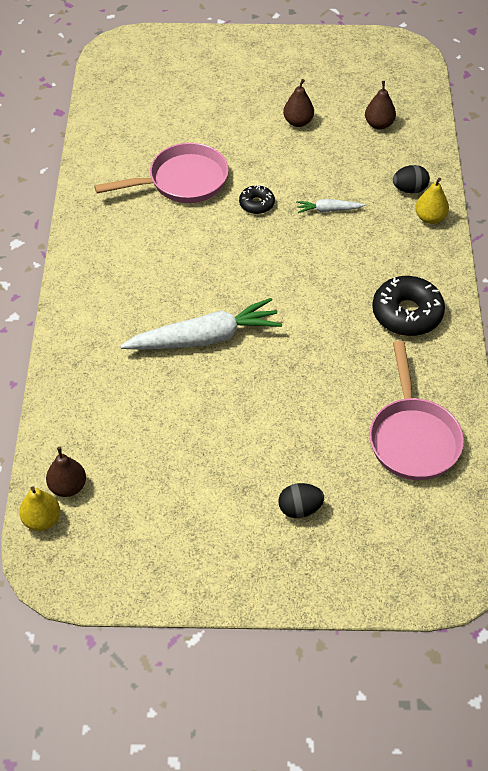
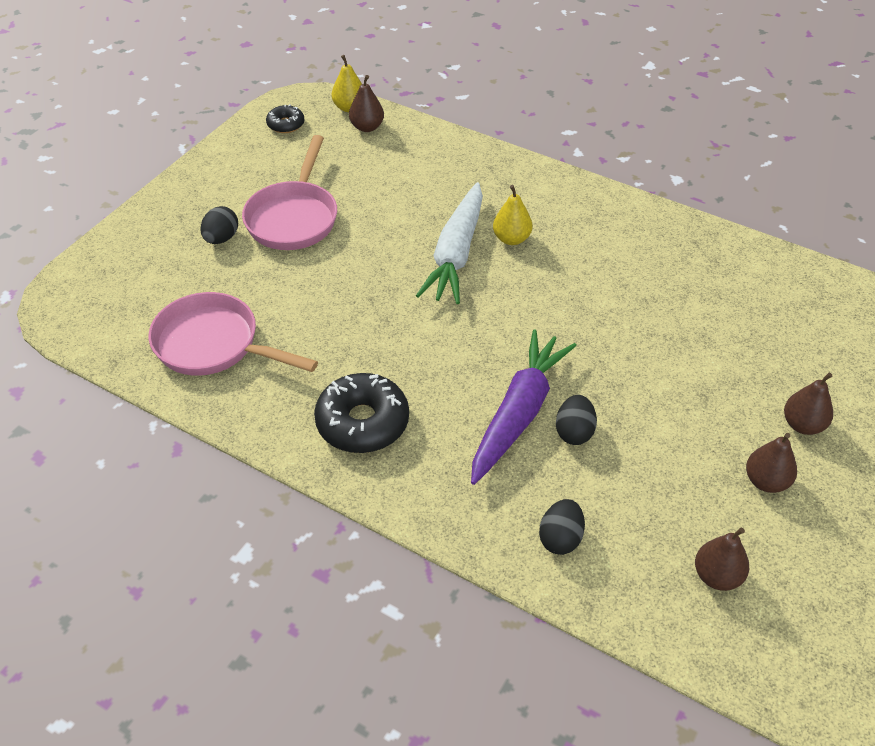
camera: 120 degrees right, 5 degrees down
pink pan [94,143,229,203] -> pink pan moved to [242,135,337,250]
black donut [239,185,275,214] -> black donut moved to [266,104,304,133]
white carrot [296,199,365,213] -> black egg [556,395,597,445]
yellow pear [415,178,449,224] -> yellow pear moved to [493,185,533,245]
none -> purple carrot [471,330,577,485]
none -> brown pear [784,373,833,435]

